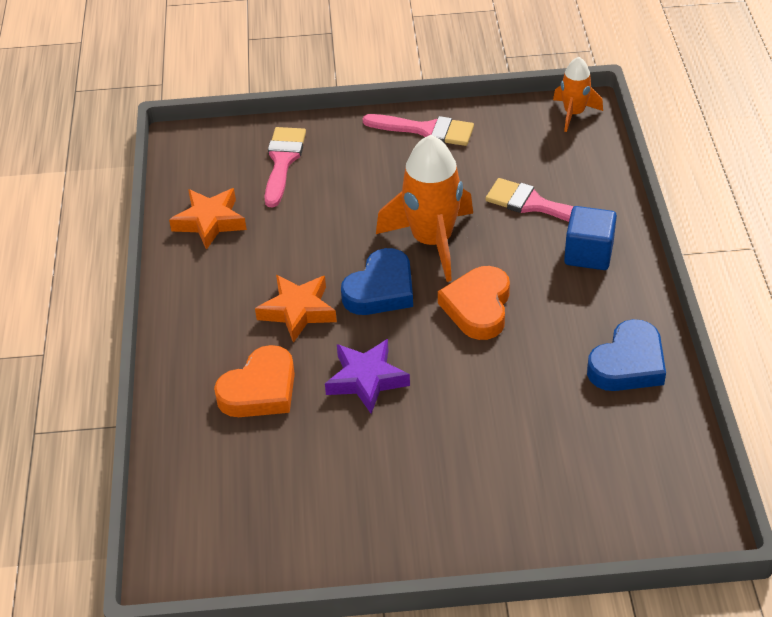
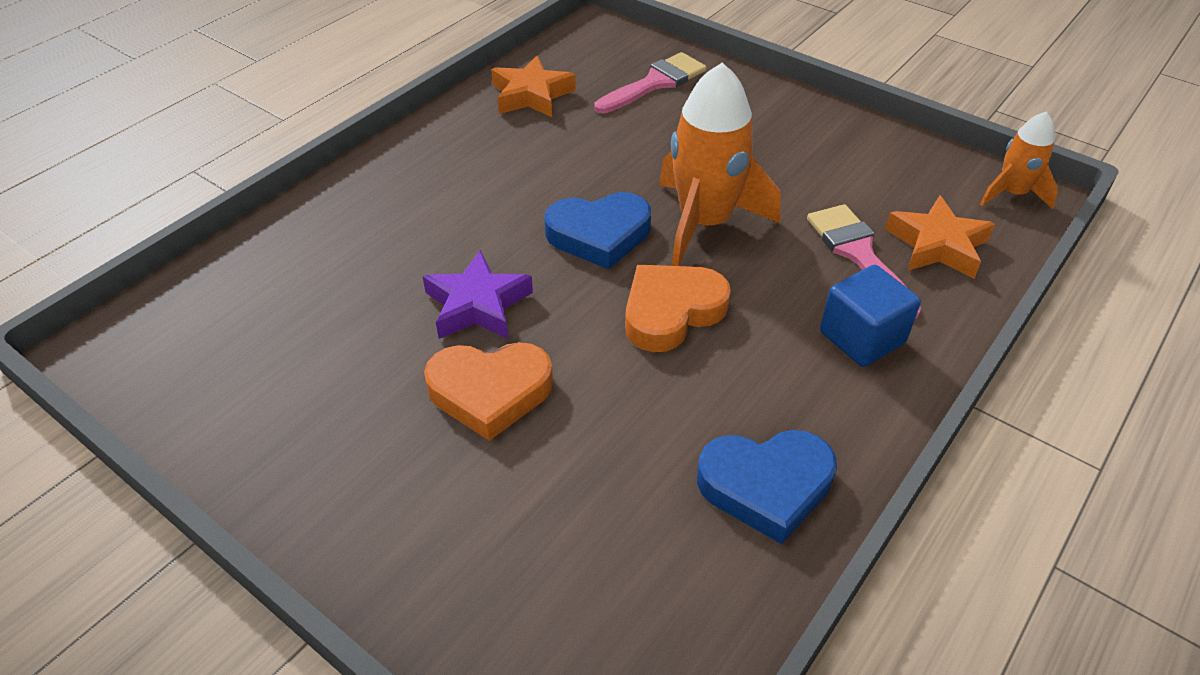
camera: 40 degrees right, 0 degrees up
orange heart [214,345,295,417] -> orange heart moved to [424,342,553,441]
orange star [255,275,337,343] -> orange star moved to [885,195,995,278]
pink brush [363,114,474,146] -> none

